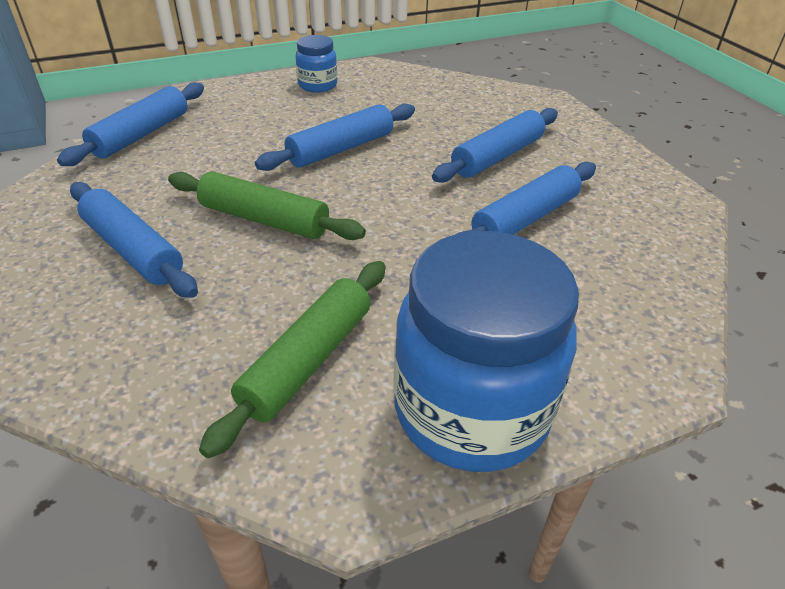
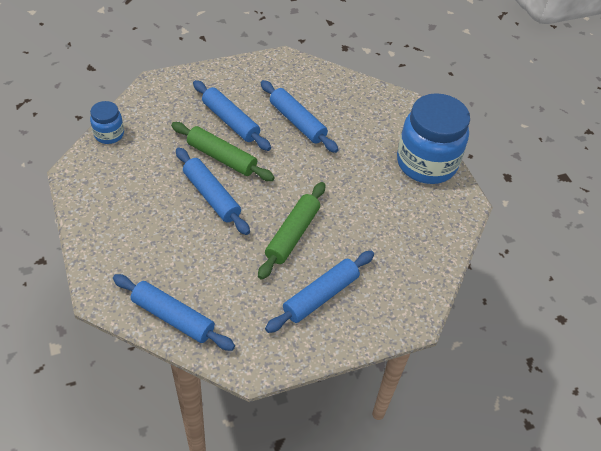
camera: 90 degrees left, 10 degrees up
green rolling pin [199,261,385,458] -> green rolling pin moved to [171,122,275,181]
blue jar [296,35,337,93] -> blue jar moved to [90,101,124,144]

